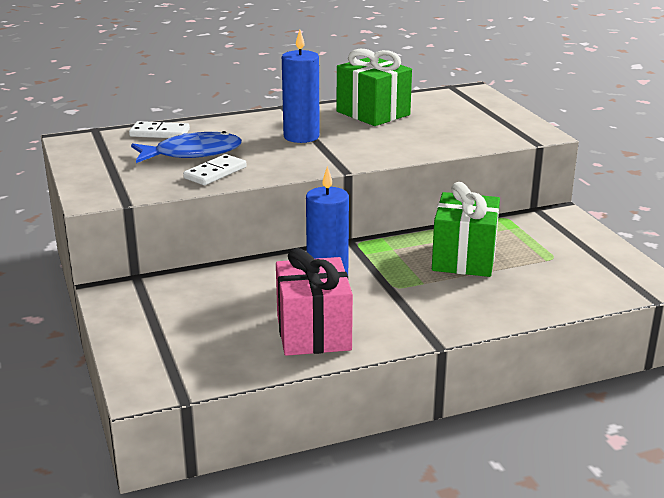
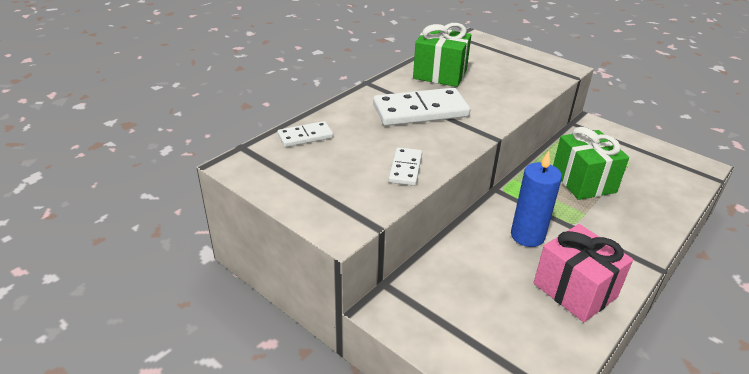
camera: 30 degrees left, 10 degrees up
blue fish [131,131,242,163] -> none
blue candle [282,30,320,143] -> white domino [373,88,470,126]

